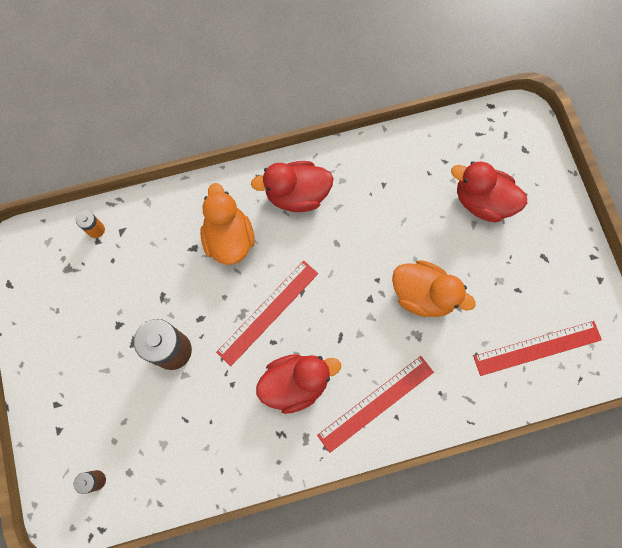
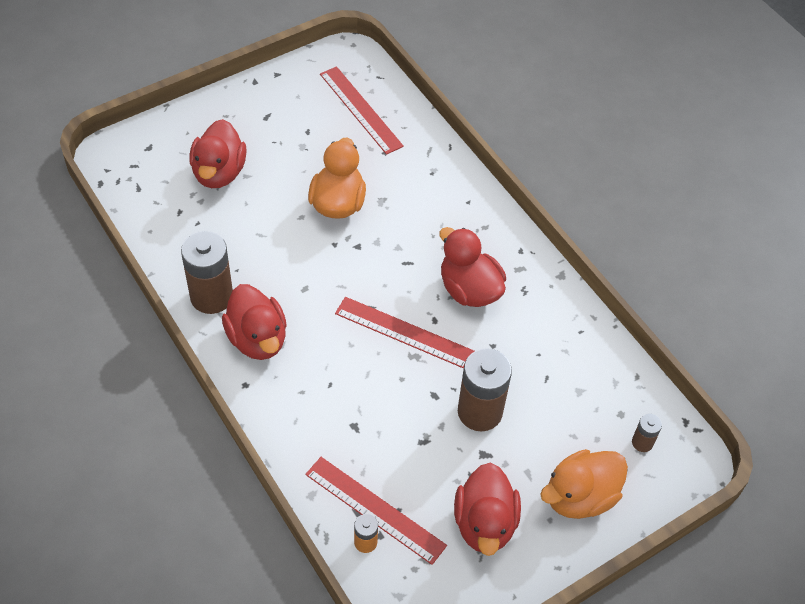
camera: 110 degrees left, 20 degrees down
orange duck [200,183,255,265] -> orange duck moved to [540,449,628,519]
red ruler [317,356,434,453] -> red ruler moved to [305,457,447,565]
none -> brown battery [181,231,233,314]
none -> red duck [454,463,521,556]

